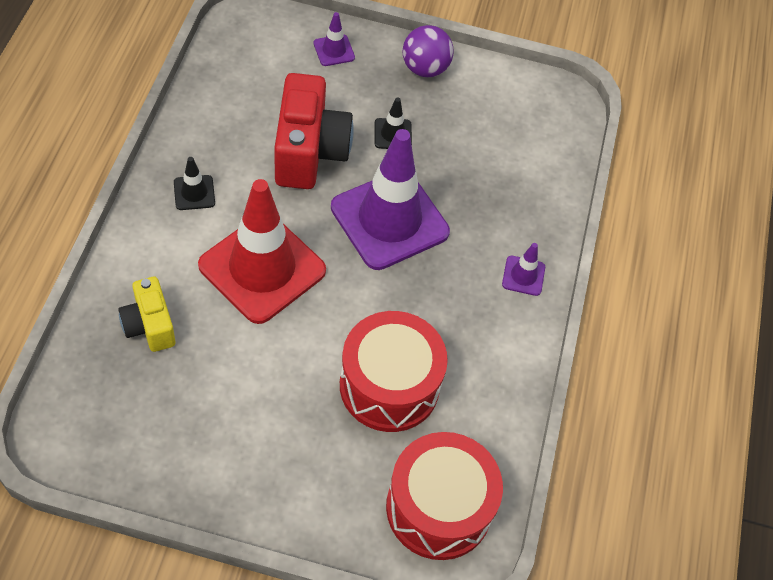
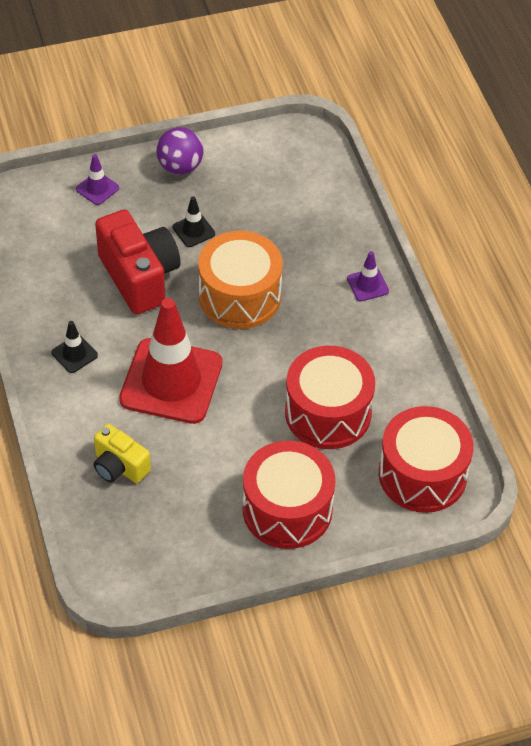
camera: 25 degrees left, 5 degrees down
purple traffic cone [331,129,450,270] -> orange drum [198,231,283,329]
none -> red drum [243,441,336,549]

